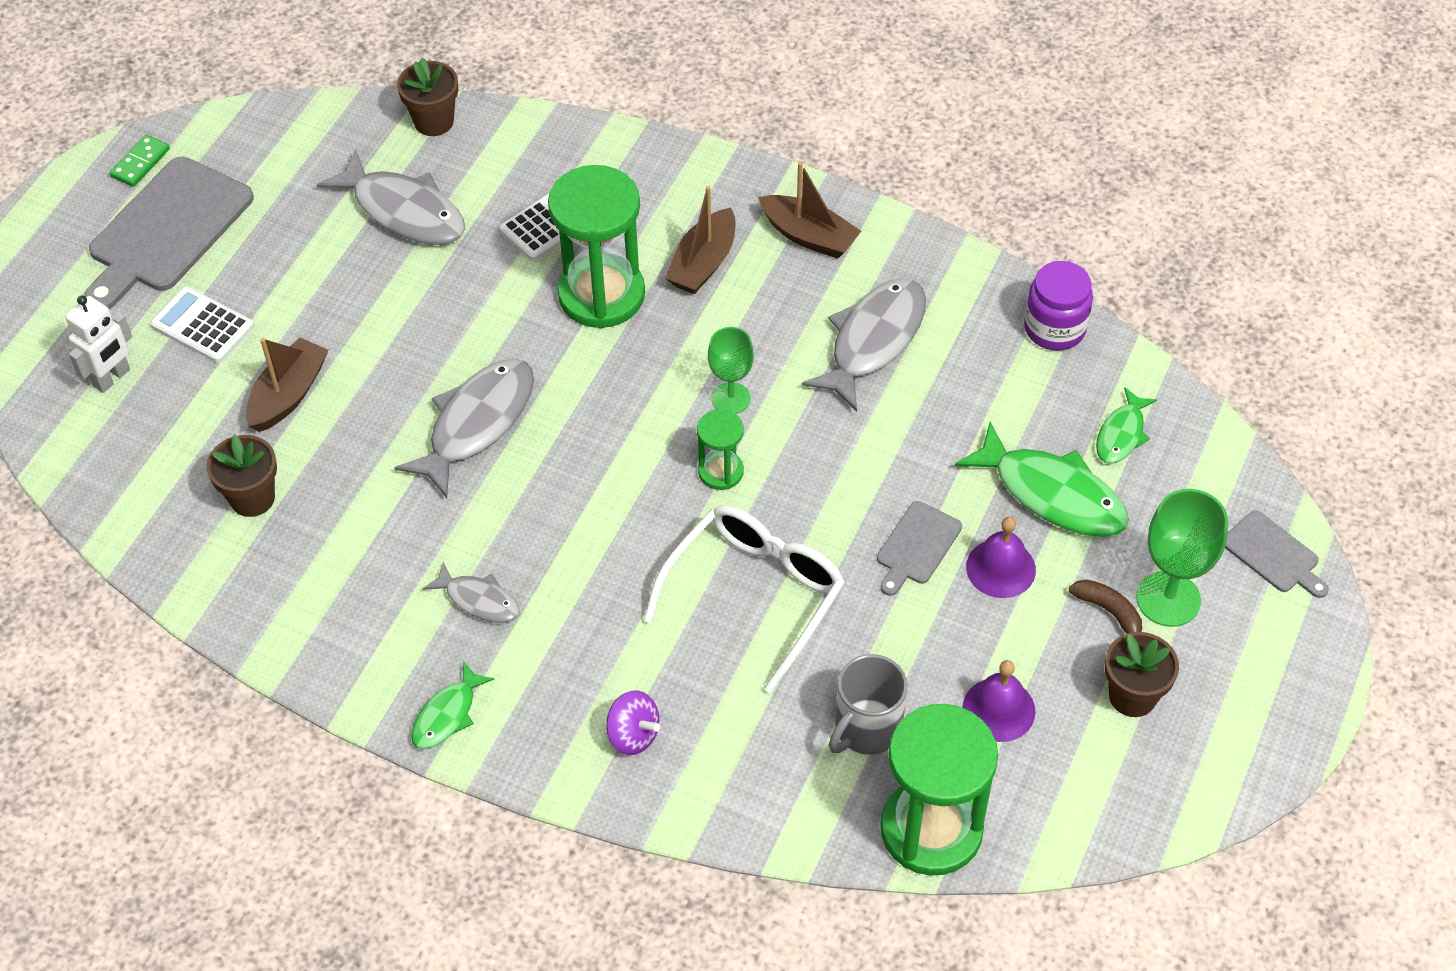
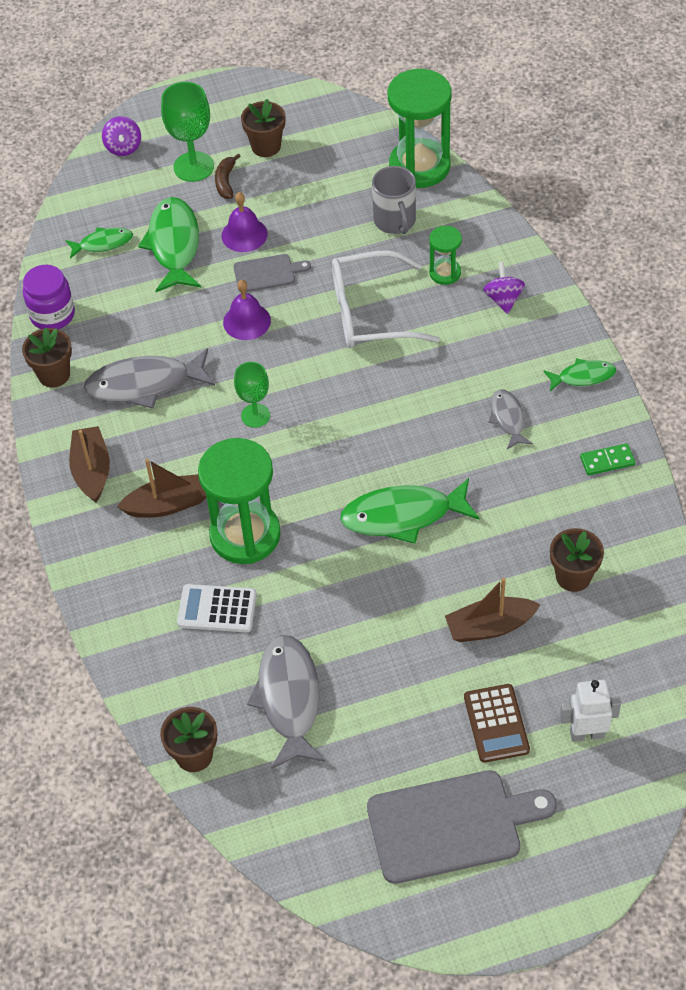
camera: 130 degrees left, 0 degrees up
green domino [110,135,170,187] -> green domino moved to [580,443,635,475]
white calculator [150,287,254,363] -> brown calculator [464,684,530,763]
grey fish [394,359,534,498] -> green fish [340,478,480,544]
green hourglass [697,409,744,490] -> green hourglass moved to [429,226,462,285]
grey mug [829,654,908,755] -> grey mug turned 75 degrees clockwise [372,166,416,234]
purple bell [963,660,1035,742] -> purple bell moved to [223,280,271,340]
grey cutting board [1225,510,1329,598] -> purple spinning top [102,116,141,156]
none -> brown flower pot [22,328,72,388]

